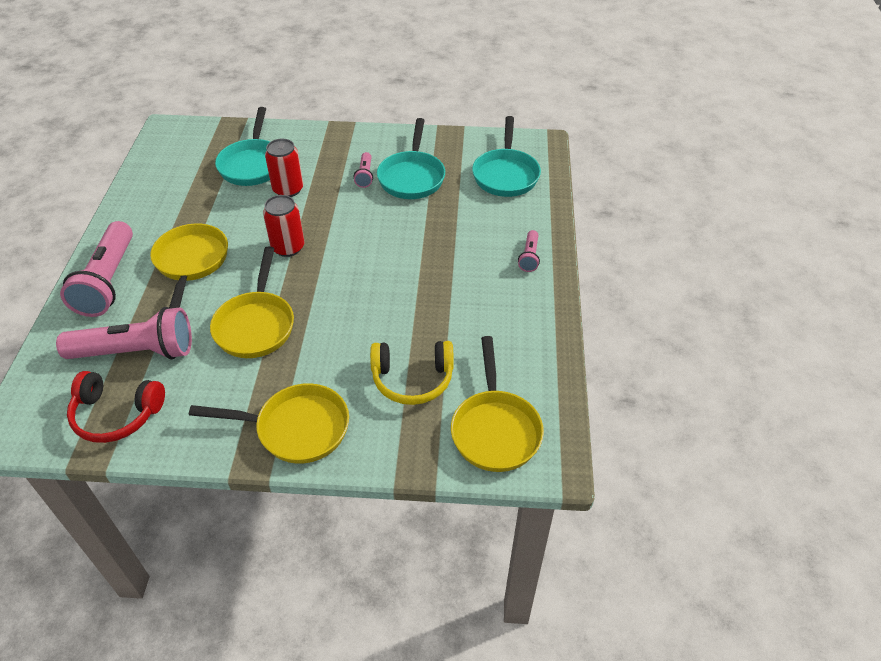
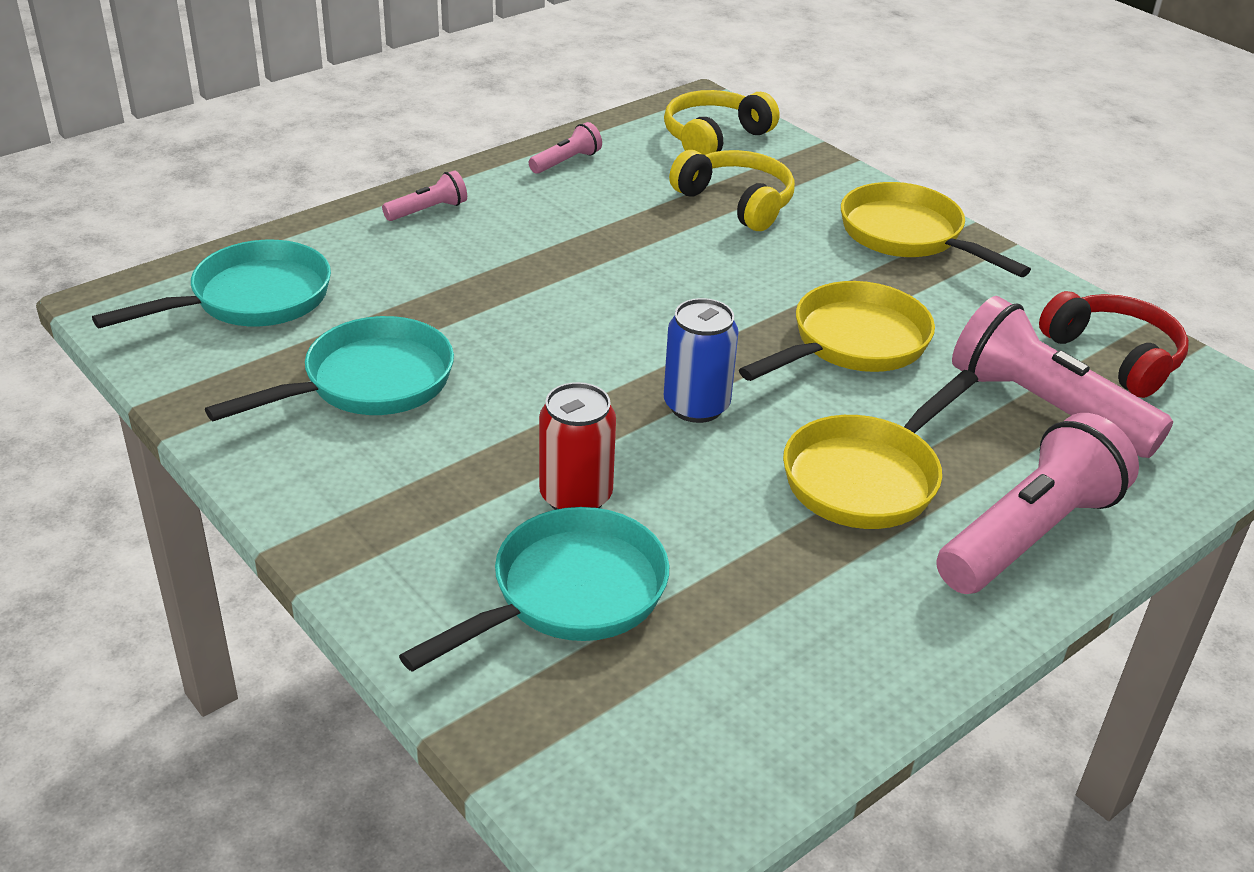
camera: 135 degrees left, 10 degrees down
red can [263,195,305,257] -> blue can [664,298,739,423]
pink flashlight [354,152,373,188] -> pink flashlight moved to [529,122,602,174]
yellow pan [451,336,544,472] -> yellow headphones [664,90,779,155]

